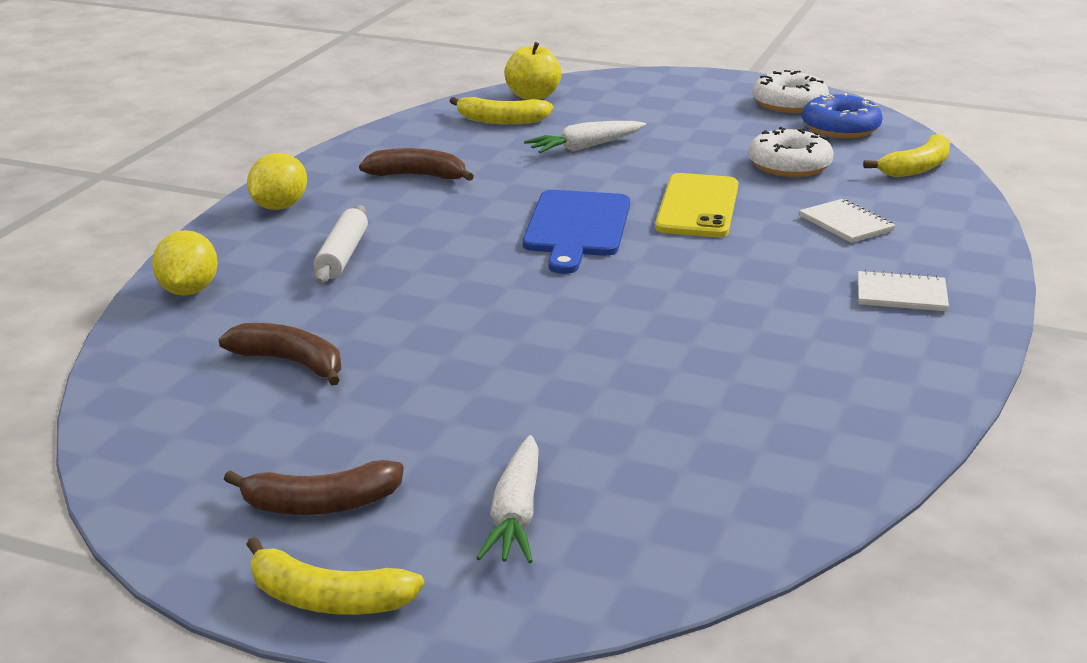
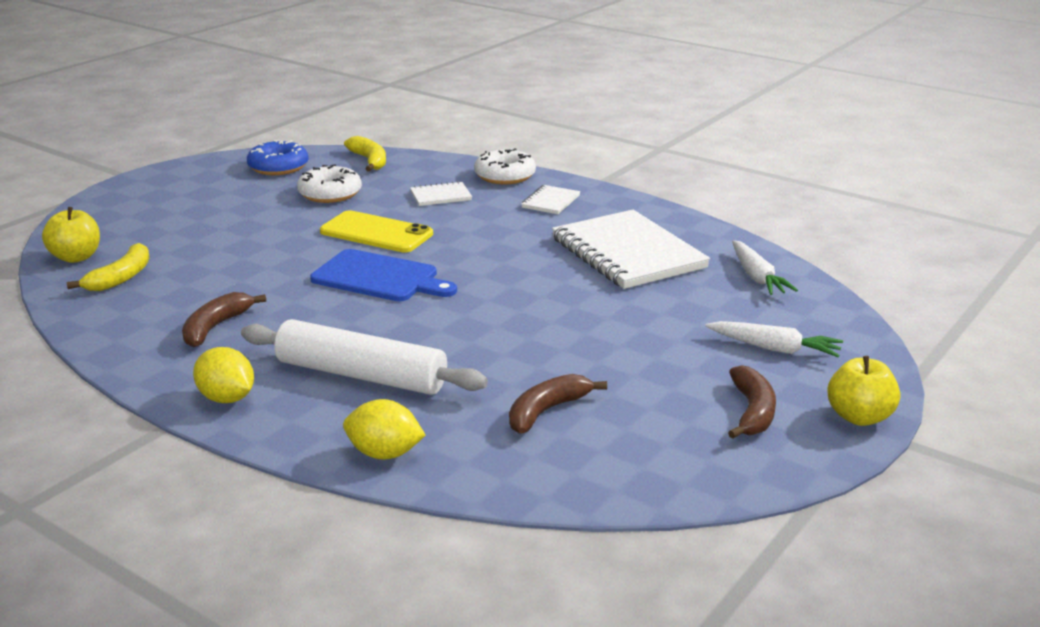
camera: 75 degrees left, 0 degrees up
yellow banana [246,537,424,615] -> yellow apple [827,356,900,426]
white rolling pin [314,205,368,284] -> white rolling pin [241,319,488,395], size x1.74
white carrot [524,121,646,153] -> white carrot moved to [732,240,798,295]
white donut [753,70,829,113] -> white donut moved to [474,148,536,185]
none -> white notebook [552,210,710,289]

